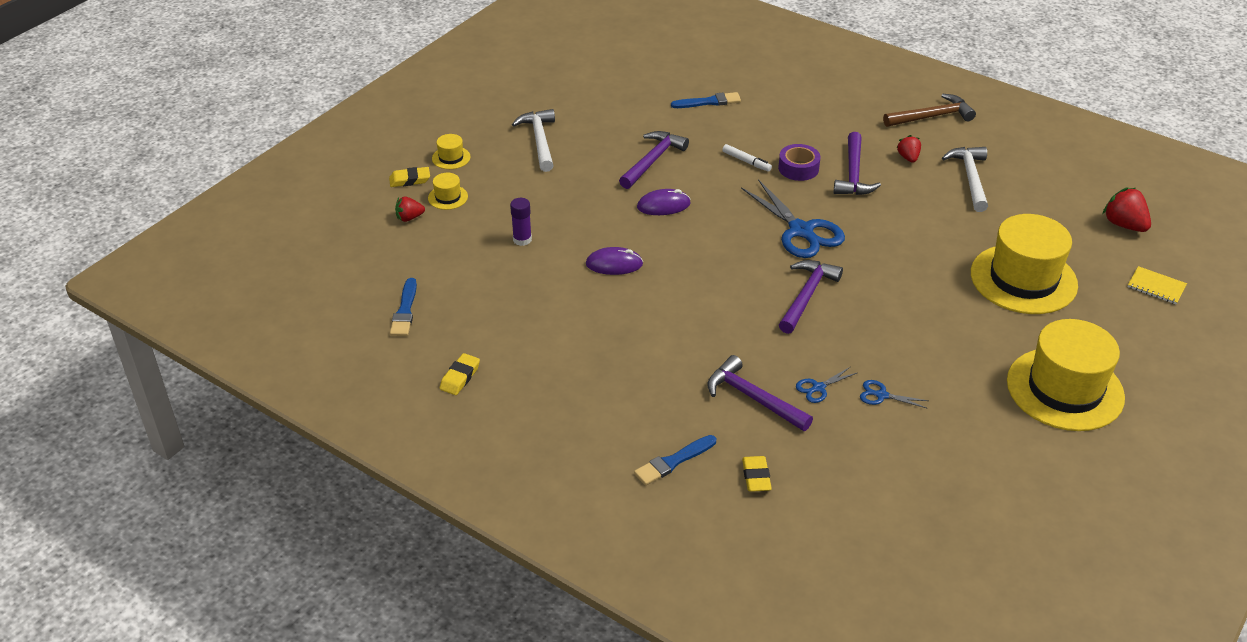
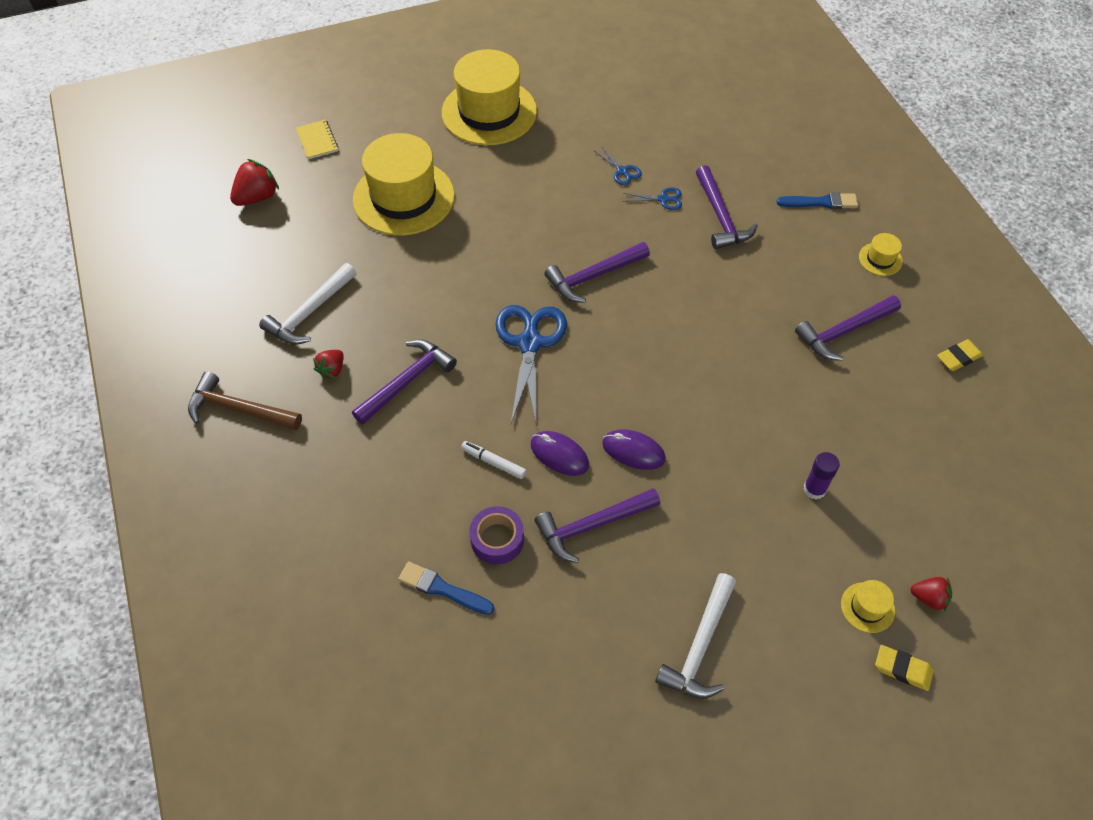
camera: 145 degrees left, 15 degrees up
blue brush [390,278,417,336] -> none
yellow hat [432,134,470,169] -> yellow hat moved to [859,233,903,276]
purple mouse [586,247,643,275] -> purple mouse moved to [531,431,589,476]
white marker [722,144,772,172] -> white marker turned 45 degrees counterclockwise [461,441,526,479]
yellow eraser [742,456,772,492] -> none
purple tape [778,144,821,181] -> purple tape moved to [469,506,524,564]
red strawberry [1102,187,1151,232] -> red strawberry turned 135 degrees counterclockwise [230,159,279,206]
none -> purple hammer [795,295,901,361]

